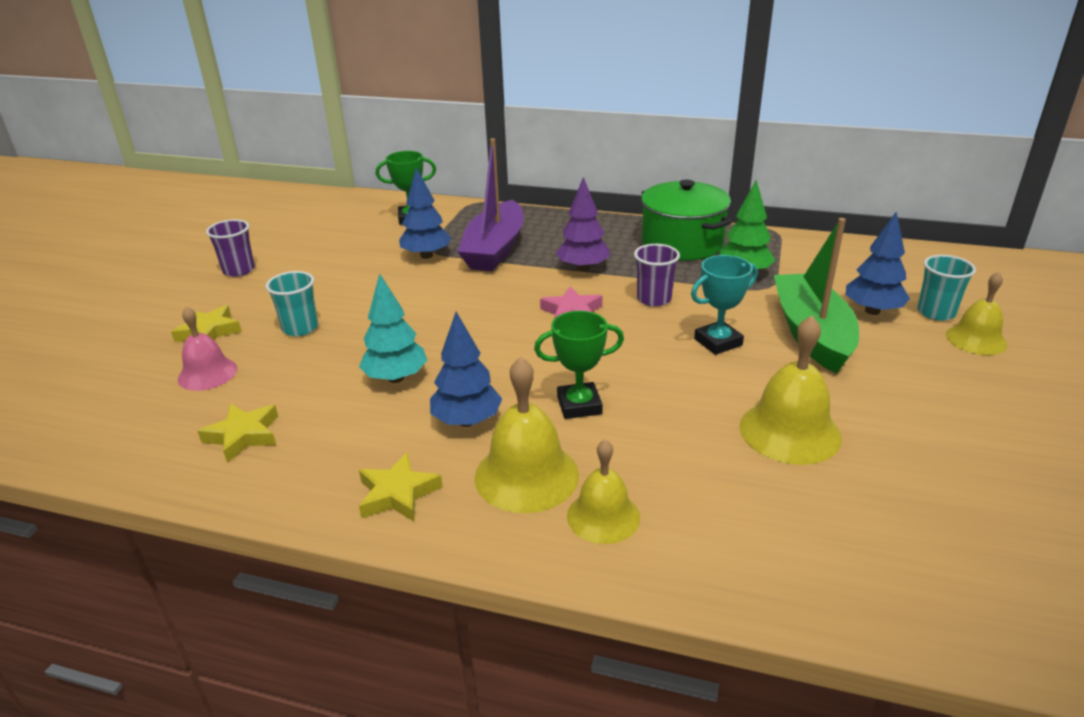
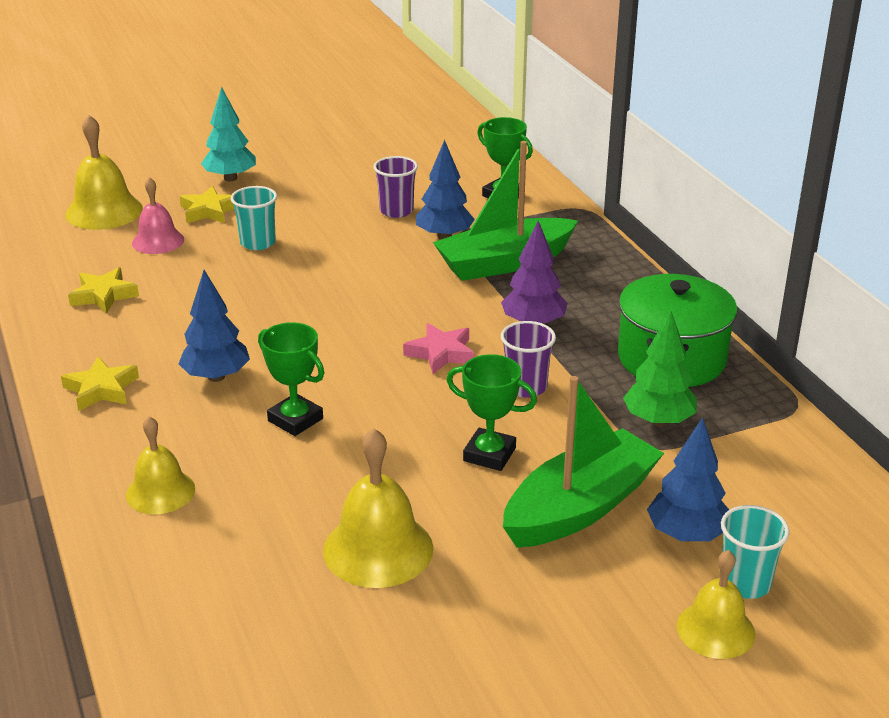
camera: 50 degrees right, 0 degrees up
purple cup [206,219,255,277] -> purple cup moved to [373,156,418,218]
turquoise tree [359,273,427,383] -> turquoise tree moved to [201,87,256,181]
purple boat [457,138,524,271] -> green boat [433,141,578,281]
yellow bell [475,357,579,513] -> yellow bell moved to [65,115,143,230]
turquoise trophy [691,255,758,355] -> green trophy [447,354,537,471]

